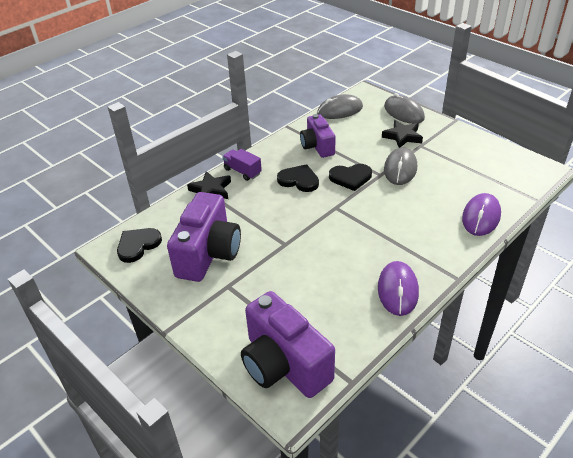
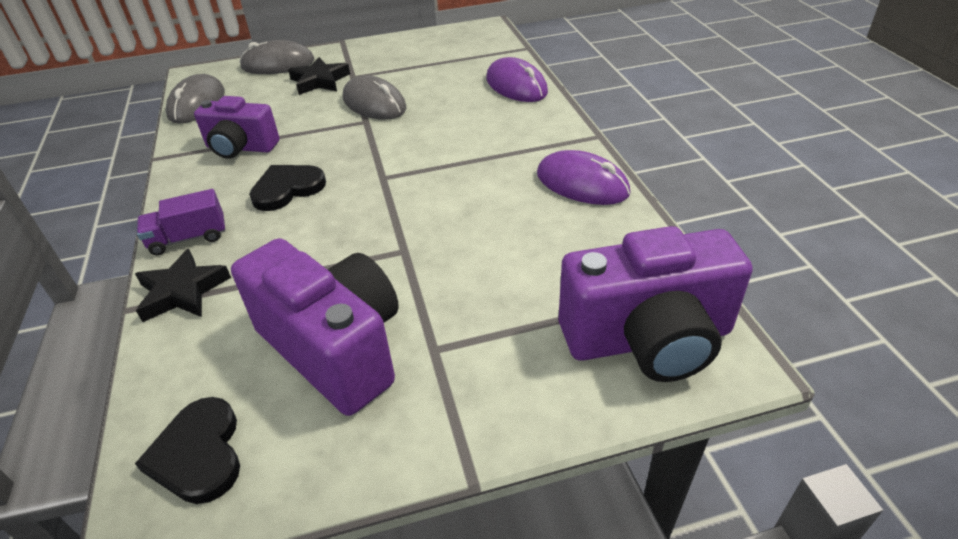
camera: 60 degrees left, 0 degrees up
black heart [329,164,372,191] -> none

